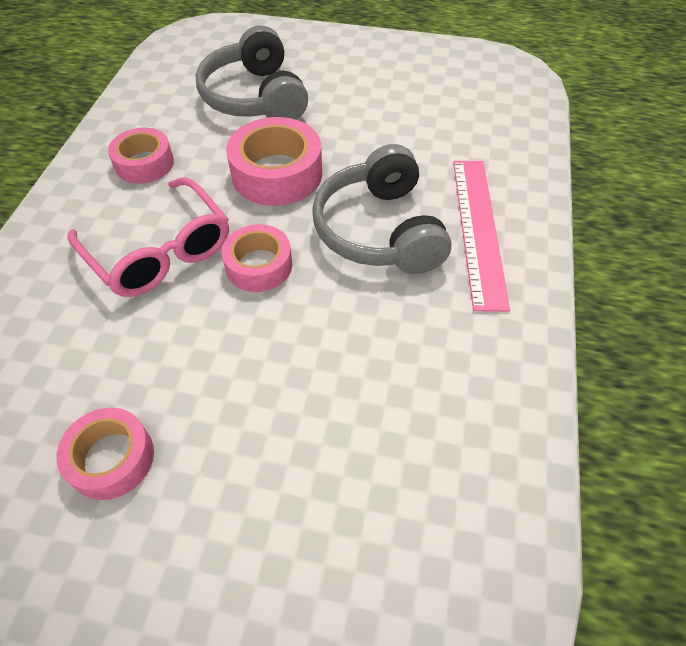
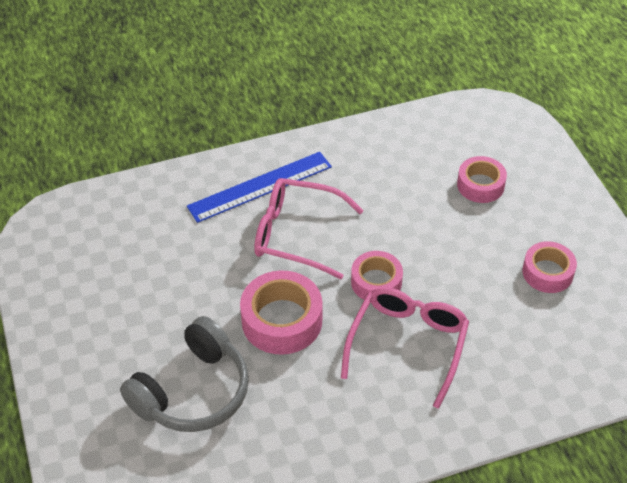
camera: 120 degrees left, 5 degrees down
pink tape [108,128,174,184] -> pink tape moved to [457,156,507,203]
grey headphones [312,144,452,274] -> pink glasses [254,178,364,279]
pink ruler [453,161,510,312] -> blue ruler [187,152,332,223]

